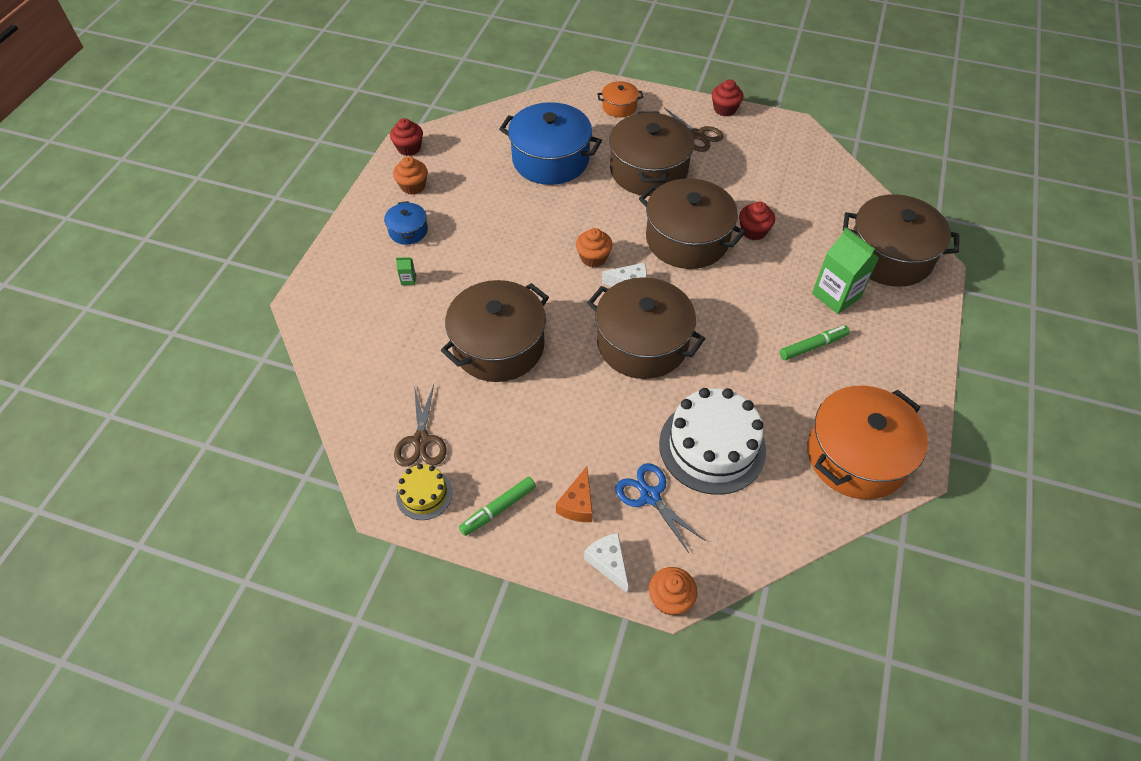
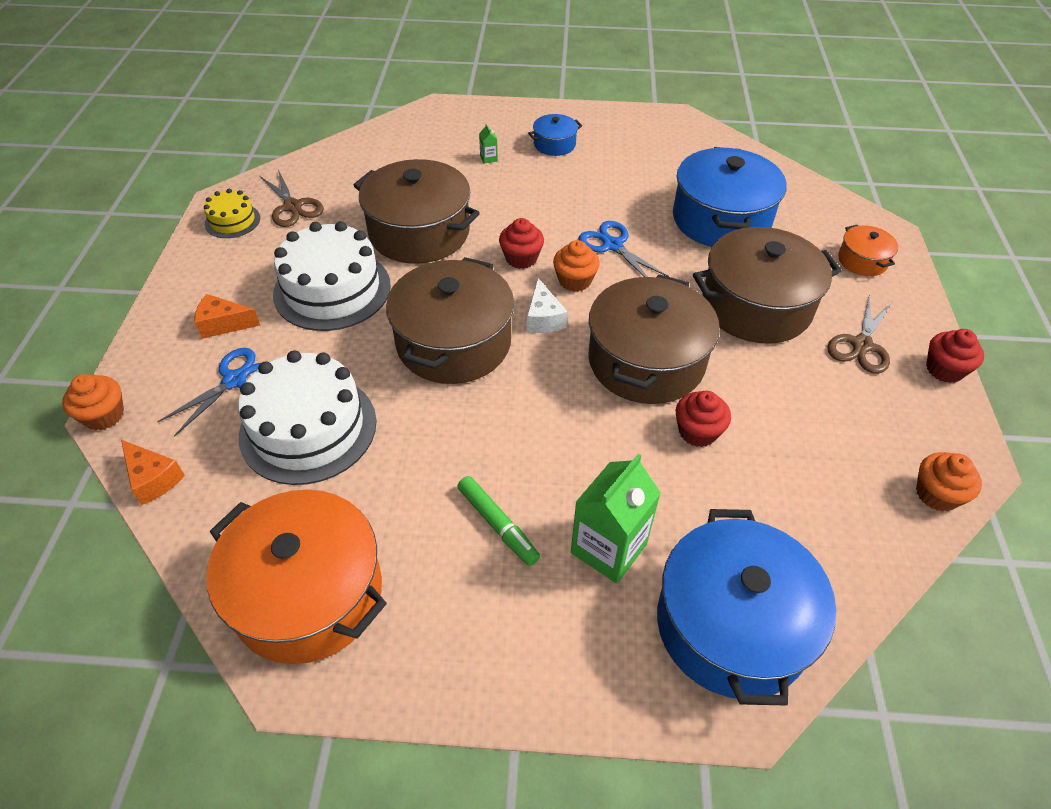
camera: 75 degrees right, 5 degrees down
red cupcake [390,118,423,156] -> red cupcake moved to [499,218,544,269]
orange cupcake [393,156,428,195] -> orange cupcake moved to [916,452,982,512]
brown scissors [394,385,447,467] -> brown scissors turned 105 degrees counterclockwise [260,170,324,227]
green marker [459,477,536,536] -> none
white cheese [584,533,628,593] -> none
brown pot [843,194,959,287] -> blue pot [657,509,836,705]
none -> orange cheese [121,440,185,505]
none -> white cake [273,221,391,331]
none -> blue scissors [579,221,669,277]

